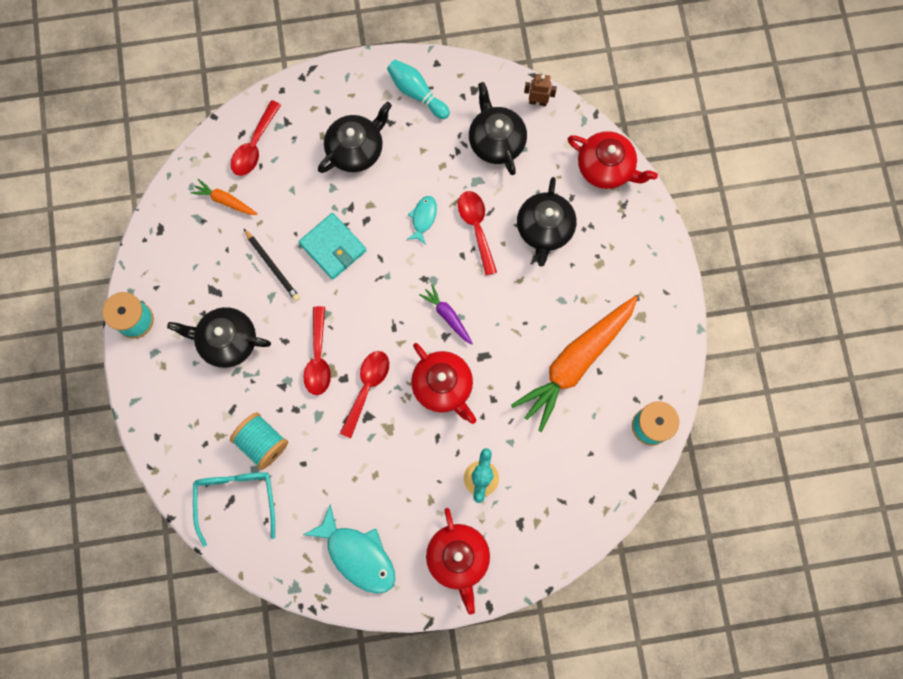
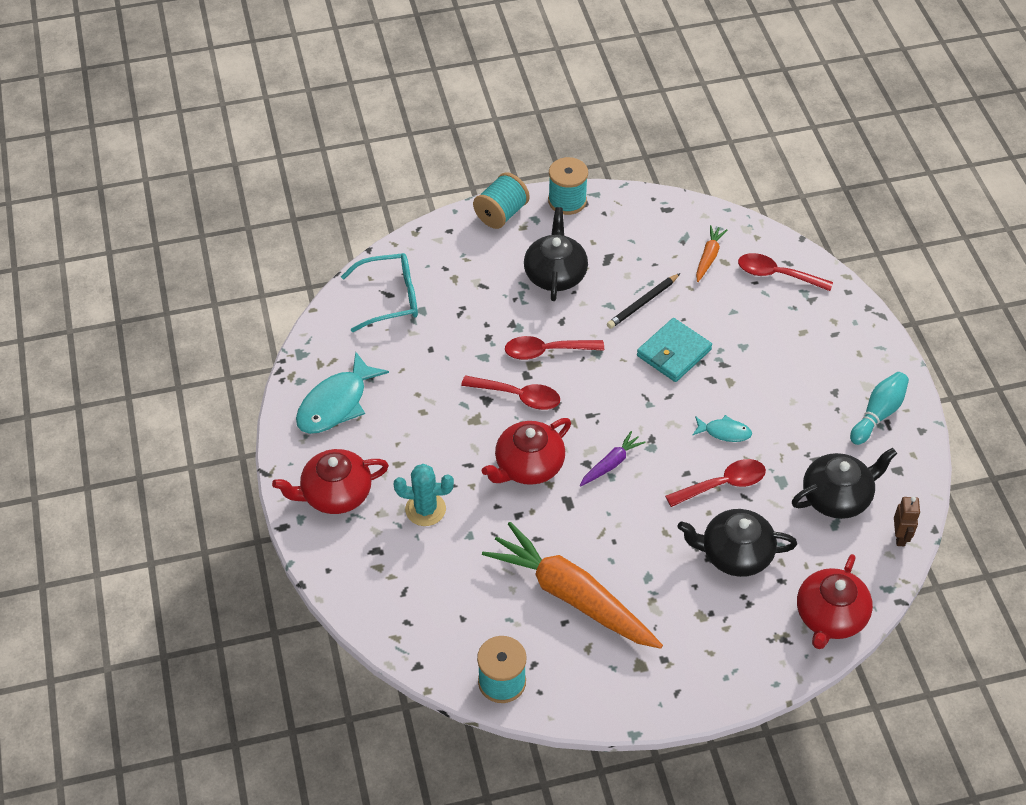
camera: 85 degrees right, 25 degrees down
turquoise spool [230,412,288,470] -> turquoise spool moved to [473,172,530,229]
black teapot [318,102,392,173] -> none

